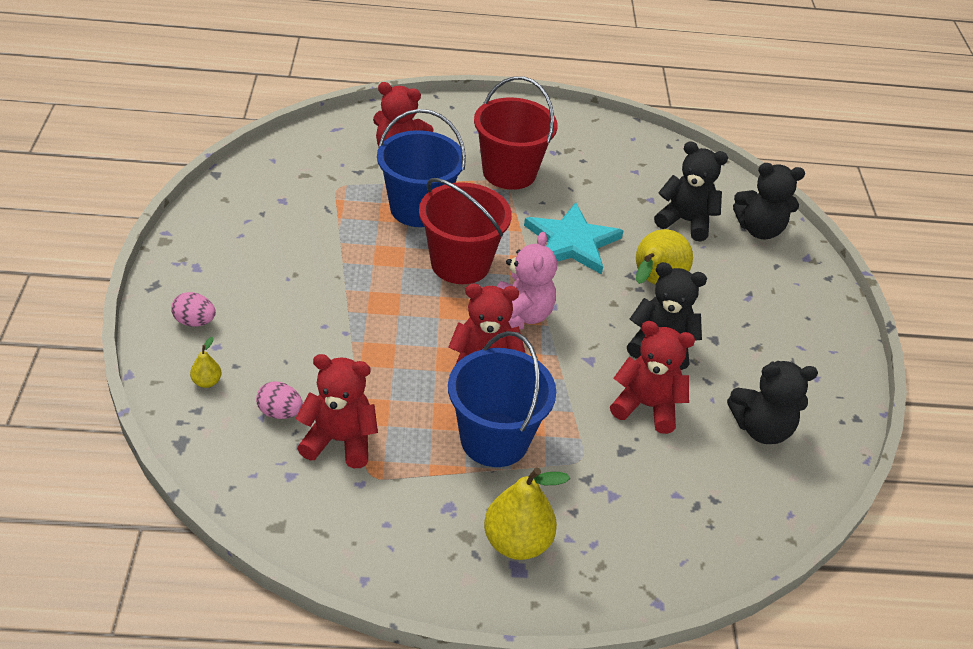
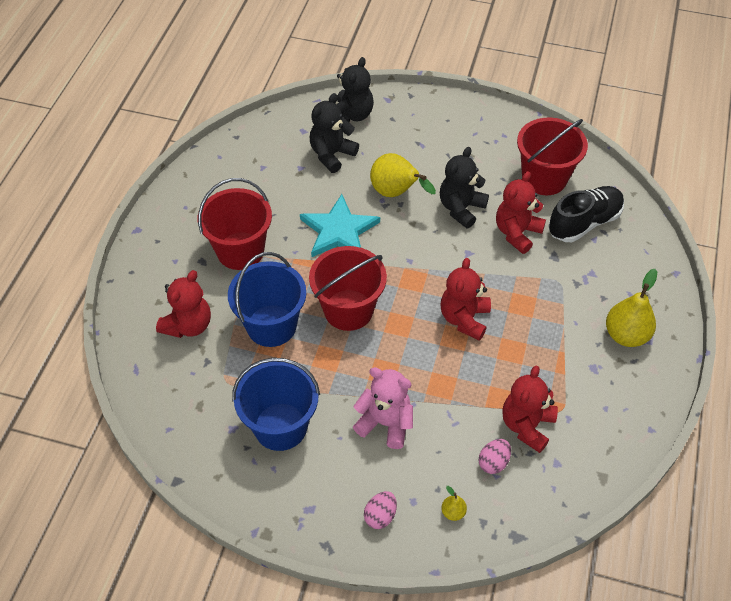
camera: 70 degrees left, 10 degrees up
blue bucket [448,331,556,467] -> blue bucket moved to [232,358,320,451]
pink teddy bear [497,232,557,329] -> pink teddy bear moved to [353,367,413,449]
black teddy bear [727,361,818,444] -> red bucket [517,118,588,195]
none -> black shoe [548,186,624,242]

